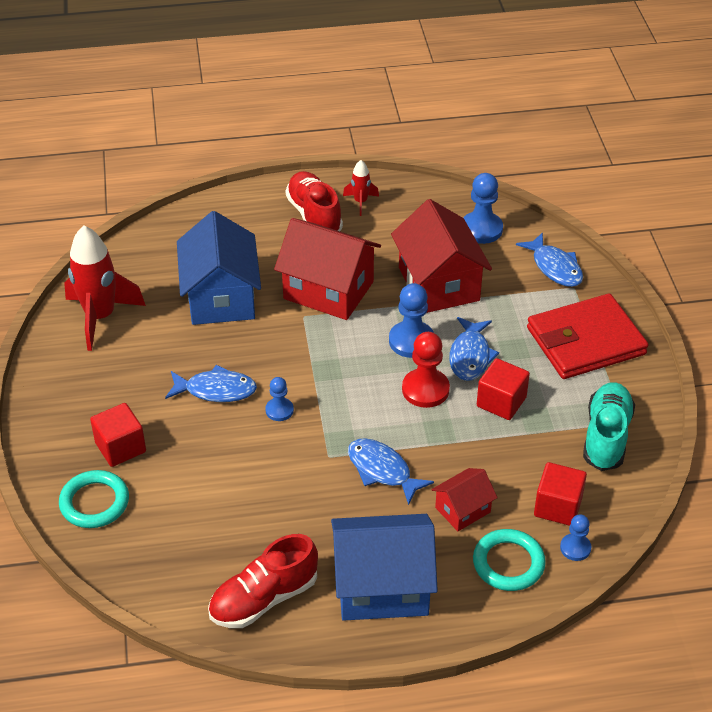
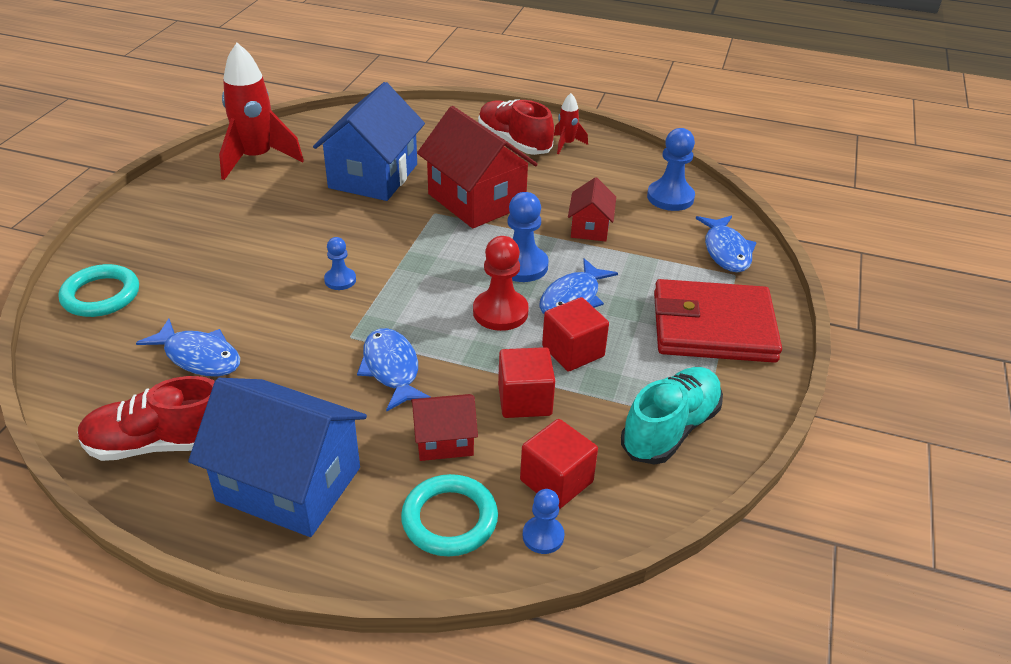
camera: 25 degrees right, 5 degrees down
red cube [90,403,146,467] -> red cube moved to [498,347,555,418]
blue fish [165,365,257,402] -> blue fish moved to [136,318,240,376]
red shoe [286,171,343,231] -> red shoe turned 45 degrees counterclockwise [478,99,554,155]
red house [391,199,492,313] -> red house [568,177,616,242], size x0.51

